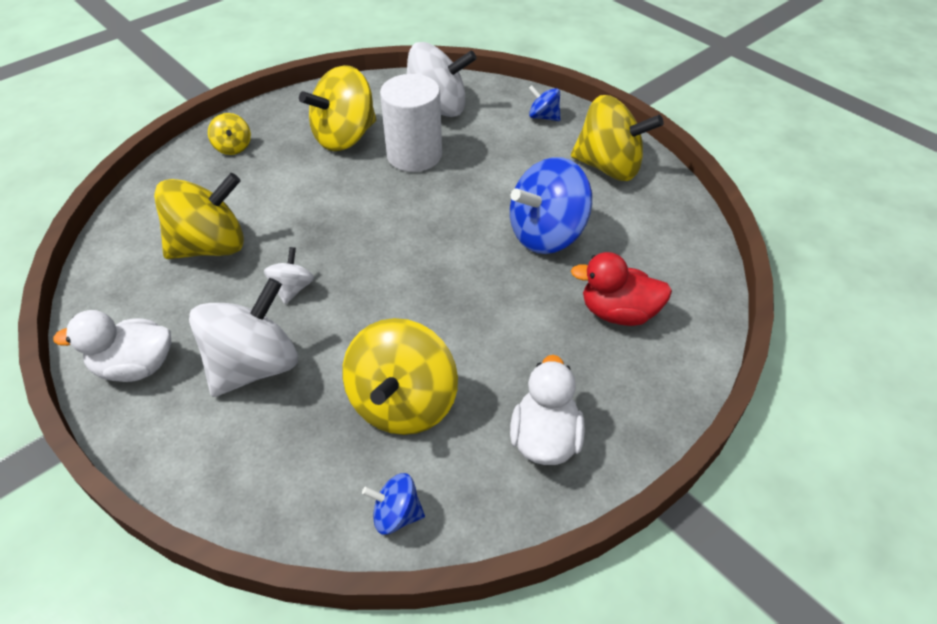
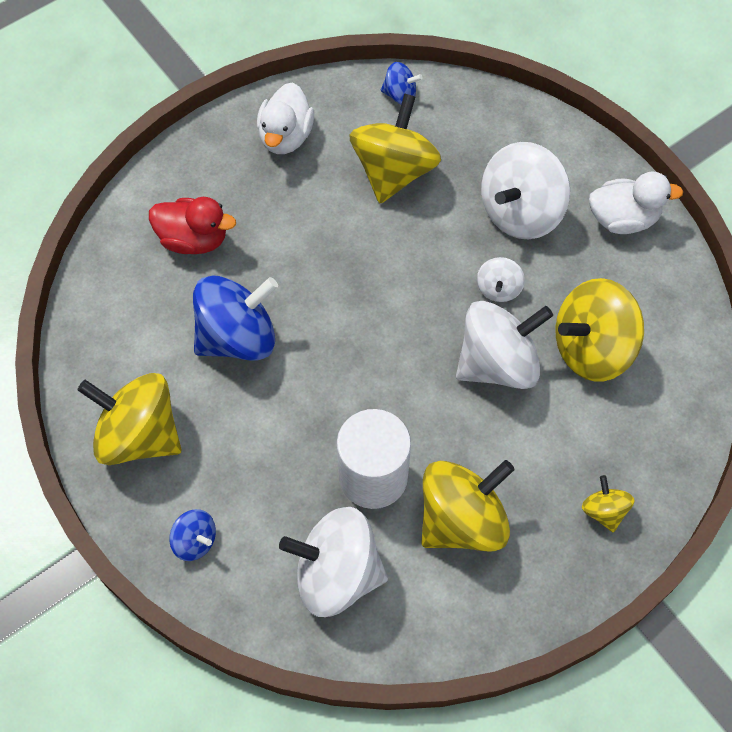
camera: 175 degrees left, 15 degrees up
none -> white spinning top [456,301,553,389]

